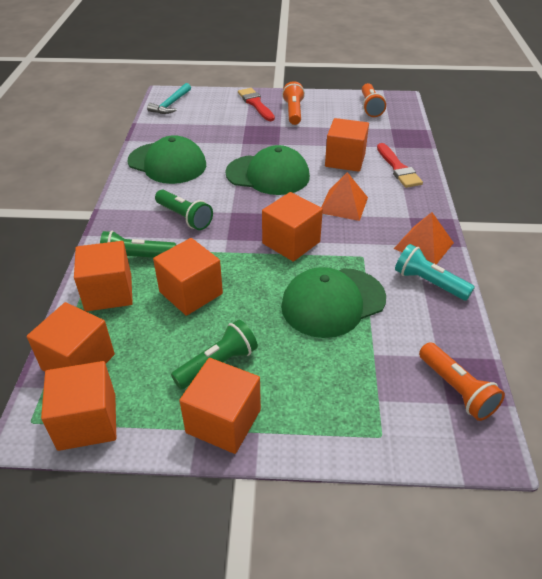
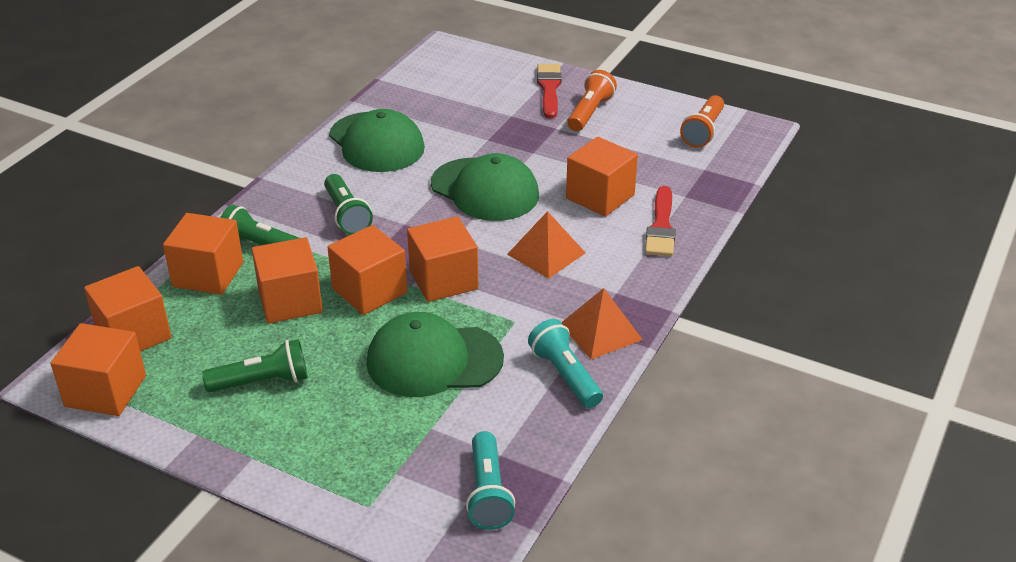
camera: 25 degrees right, 5 degrees down
turquoise hammer [147,83,191,114] -> none
orange cube [179,358,261,454] -> orange cube moved to [327,225,408,315]
orange flashlight [419,342,505,421] -> turquoise flashlight [466,431,515,530]

